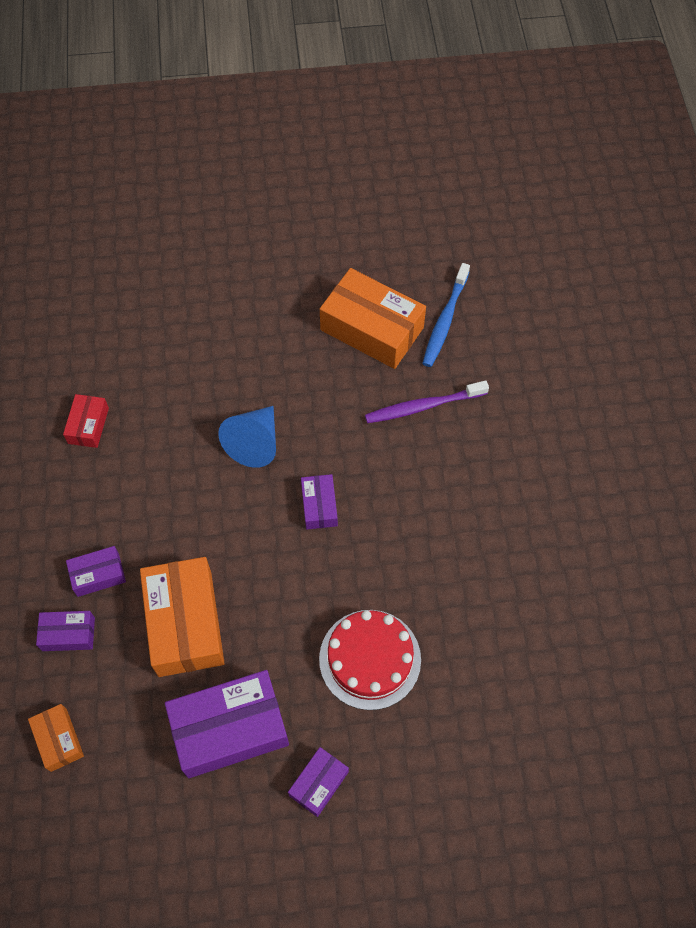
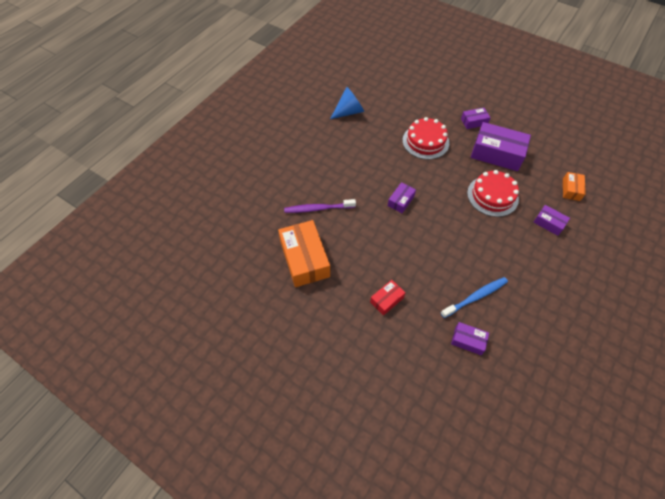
camera: 140 degrees left, 5 degrees down
red box [63,394,109,448] -> red box moved to [370,280,406,316]
purple box [66,546,126,597] -> purple box moved to [451,322,489,355]
orange box [140,557,225,677] -> red cake [467,170,519,217]
blue cone [218,406,276,468] -> blue cone moved to [330,87,364,119]
purple toothbrush [365,380,489,423] -> purple toothbrush turned 150 degrees clockwise [284,199,356,213]
blue toothbrush [422,263,470,367] -> blue toothbrush moved to [441,277,508,318]

